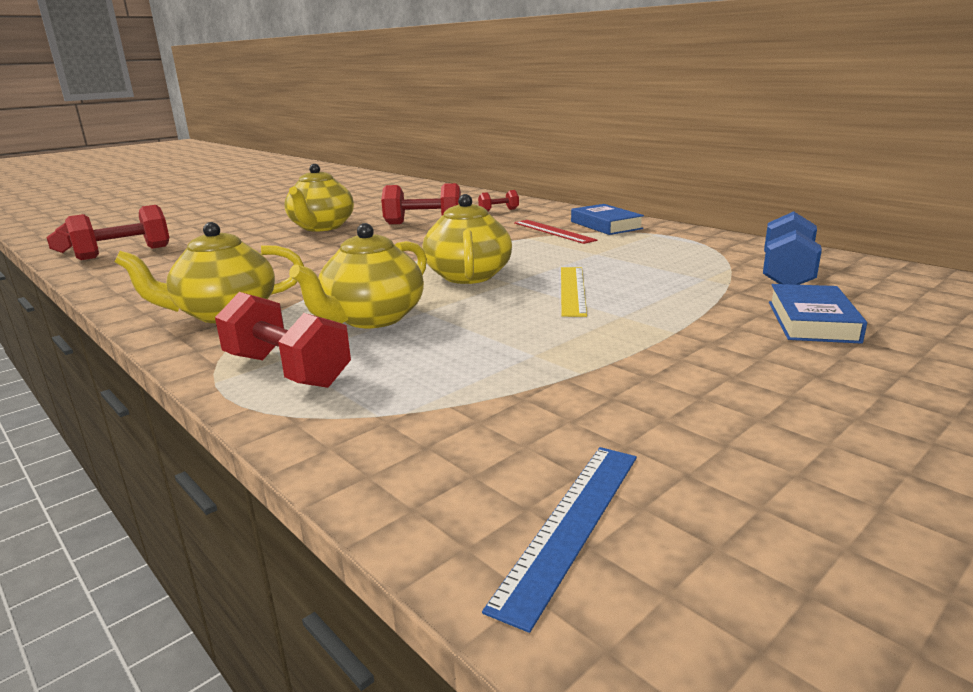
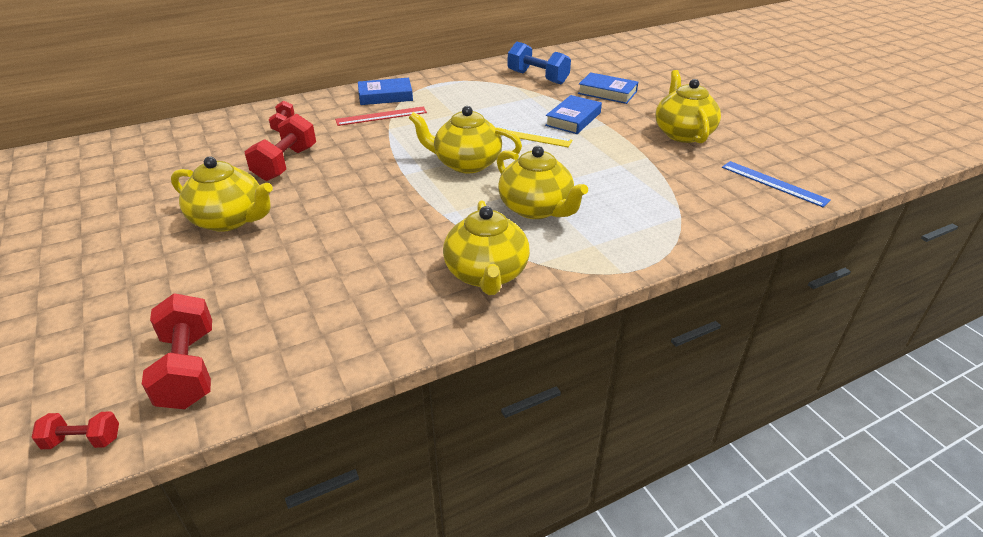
camera: 75 degrees left, 15 degrees up
red dumbbell [215,292,351,388] -> none
none -> blue book [545,95,602,134]
none -> yellow teapot [655,70,721,143]

